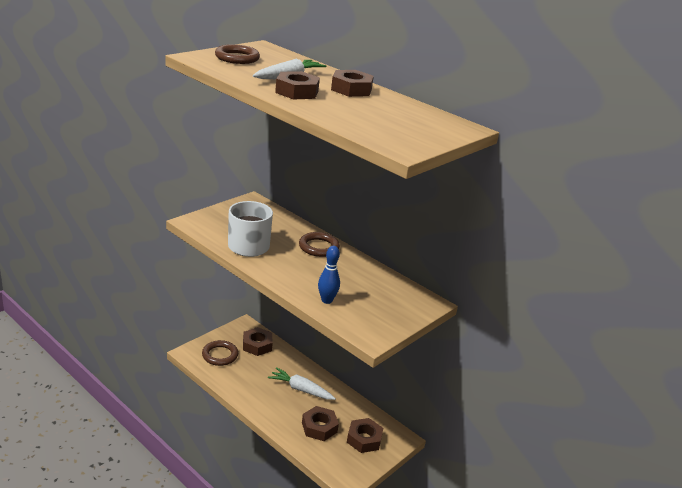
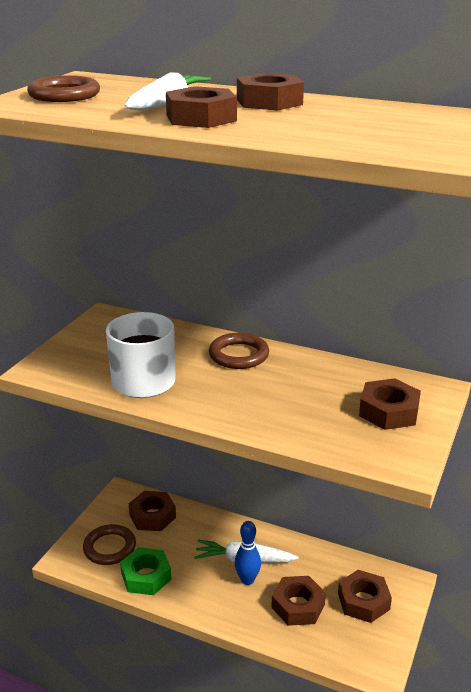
camera: 15 degrees left, 0 degrees up
blue bowling pin [318,246,340,304] -> blue bowling pin moved to [235,521,261,585]
none -> green nut [120,547,172,595]
none -> brown nut [359,378,421,430]

